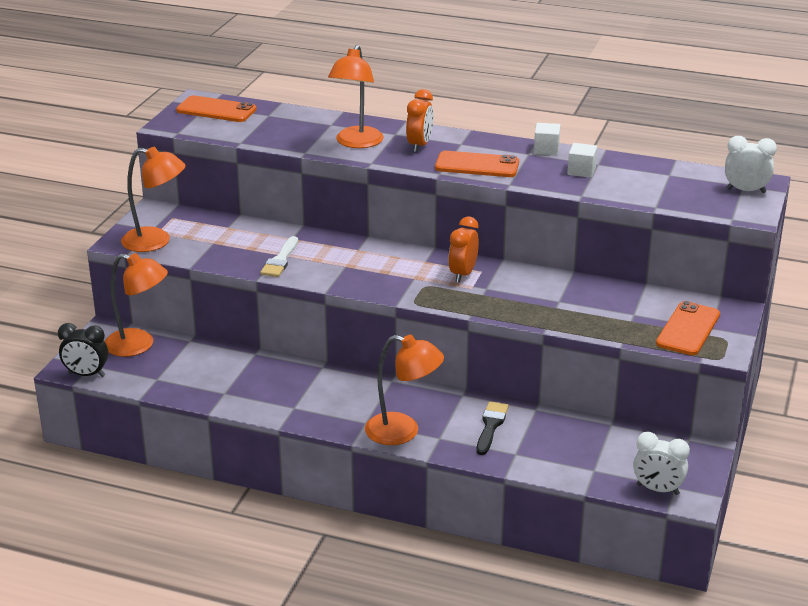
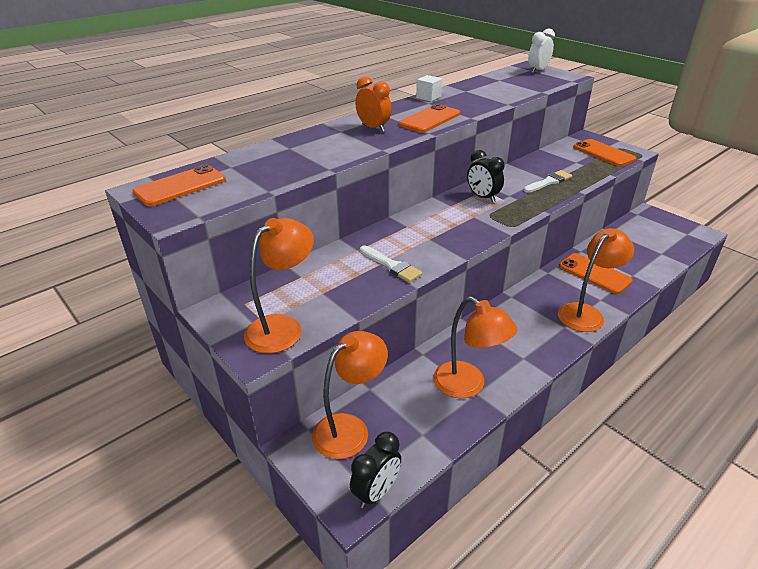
camera: 60 degrees left, 5 degrees up
orange lamp [328,45,384,148] -> orange lamp moved to [433,296,517,398]
orange clock [448,217,479,282] -> black clock [467,150,505,203]
black brush [476,401,509,455] -> orange phone [559,253,633,294]
white cube [568,143,597,178] -> none
white clock [633,432,690,495] -> none
none -> white brush [524,170,572,193]

